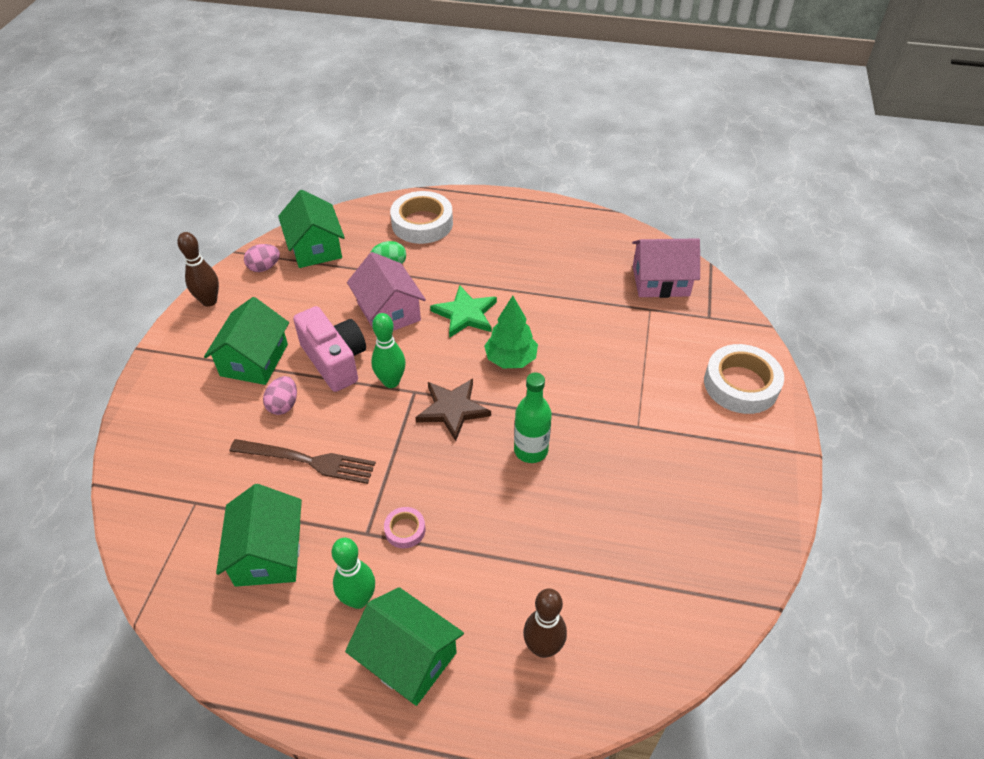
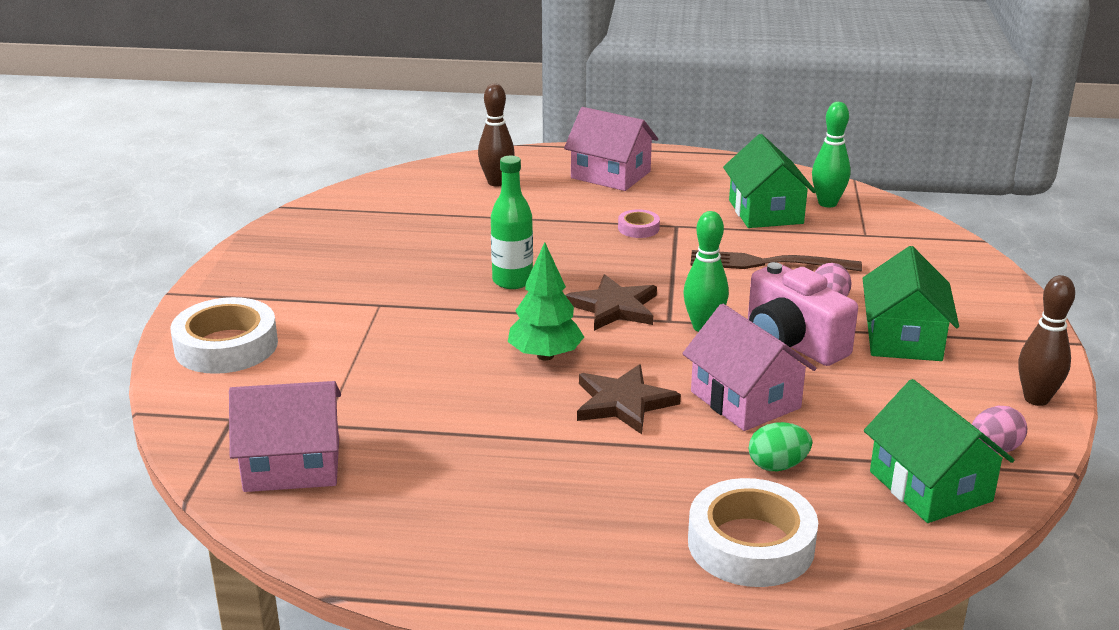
camera: 175 degrees right, 20 degrees down
green bowling pin [332,538,375,609] -> green bowling pin moved to [812,102,851,207]
green house [345,587,464,706] -> pink house [564,107,658,191]
green star [430,285,497,338] -> brown star [577,364,681,434]

